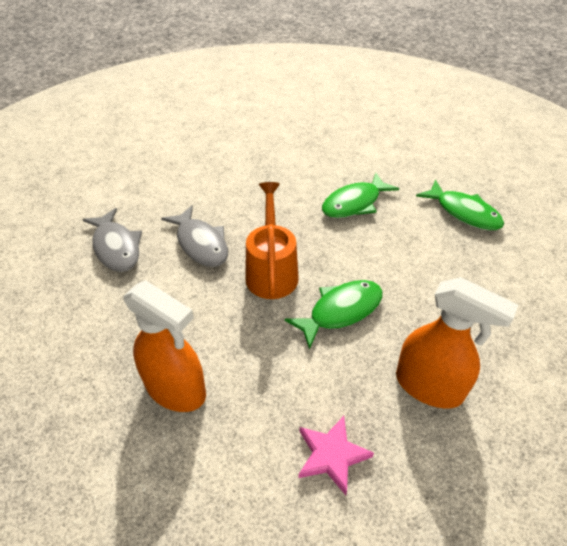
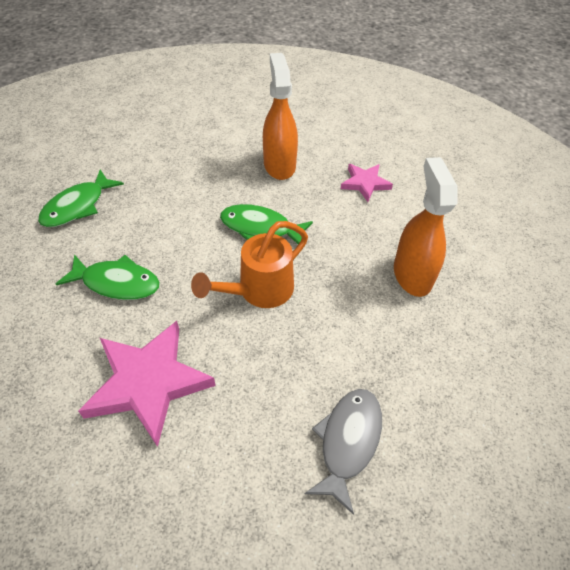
camera: 130 degrees left, 5 degrees up
grey fish [161,205,228,267] -> none
green fish [416,180,504,231] -> green fish turned 150 degrees counterclockwise [38,169,124,227]
none -> pink star [78,321,216,447]

